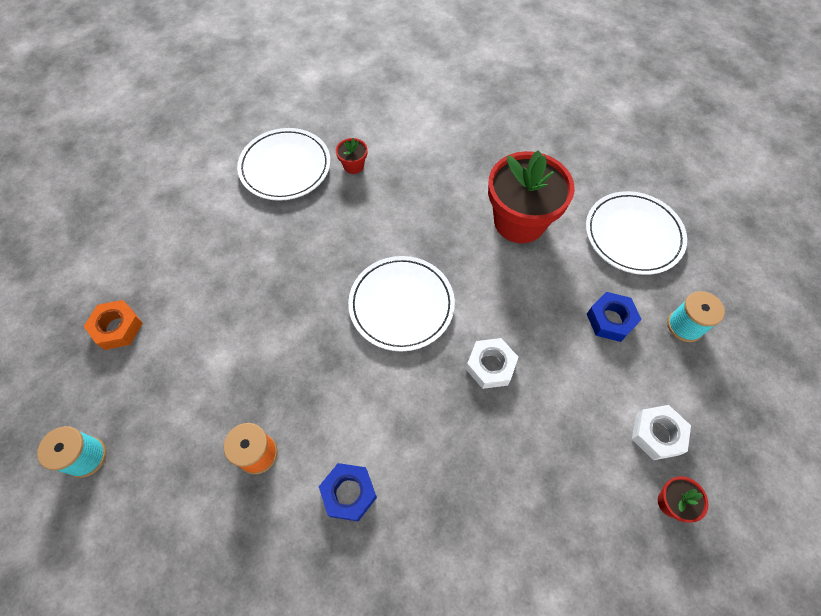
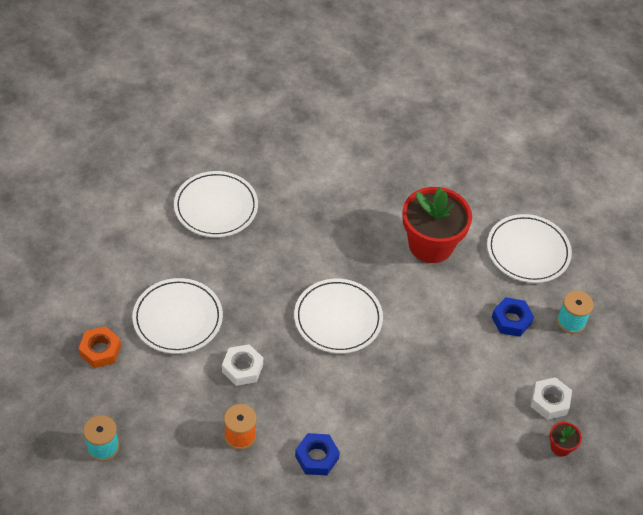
camera: 10 degrees left, 10 degrees down
red flower pot [336,138,367,174] -> none
white nut [466,338,519,389] -> white nut moved to [222,344,263,386]
none -> white plate [132,278,223,354]

